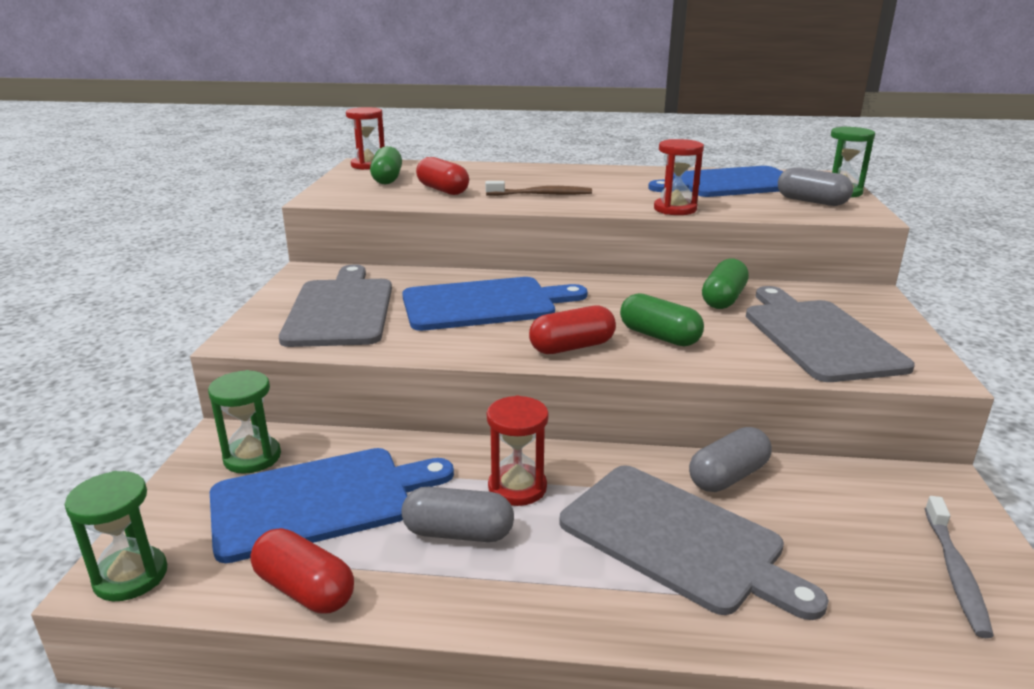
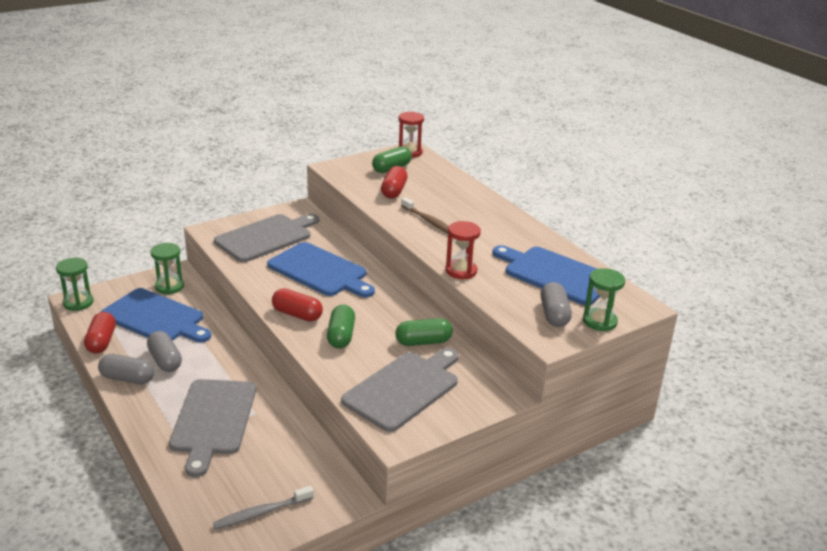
camera: 50 degrees right, 5 degrees up
red hourglass [487,395,549,506] -> none
grey capsule [689,427,772,492] -> grey capsule moved to [98,354,154,384]

